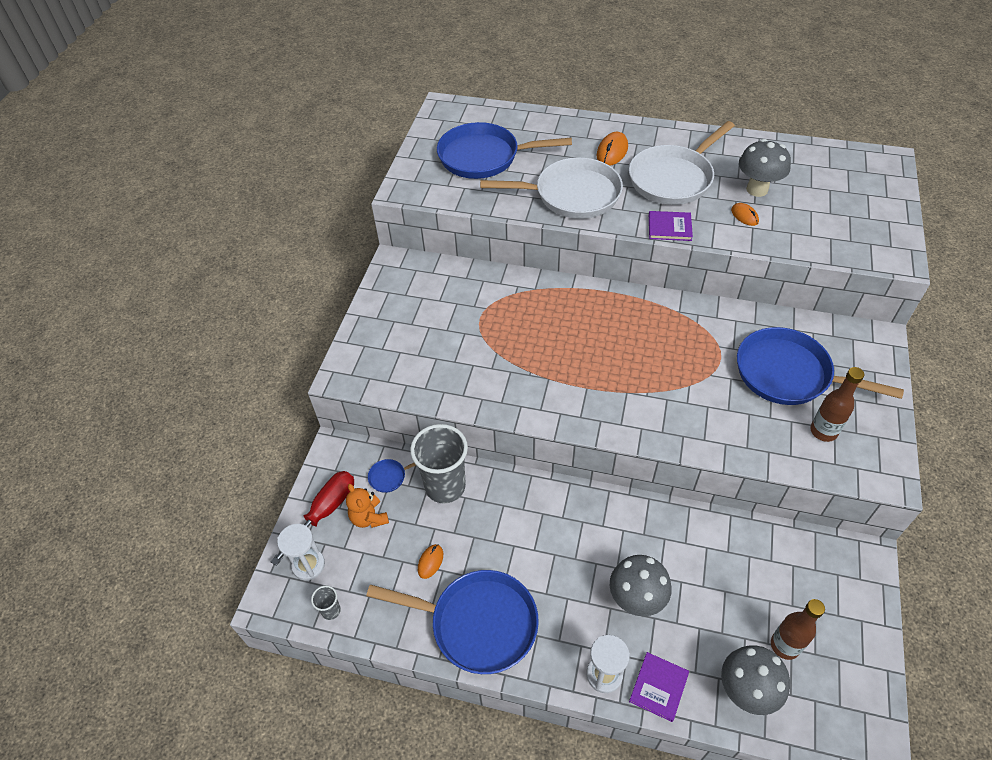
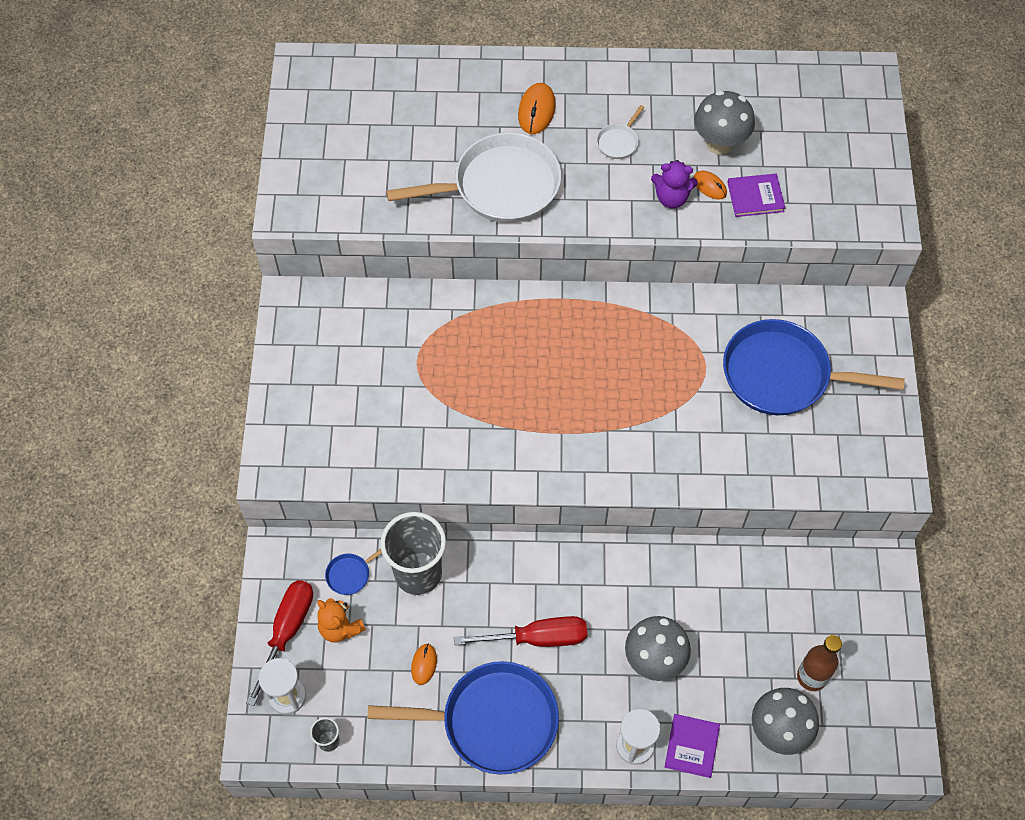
camera: 15 degrees left, 10 degrees up
blue pan [437,122,572,179] -> none
white pan [629,121,735,205] -> white pan [596,105,645,159], size x0.40
purple book [649,211,693,241] -> purple book moved to [727,174,785,217]
brown bottle [810,367,864,442] -> none
none -> red screwdriver [454,616,587,647]
none -> purple teddy bear [651,160,698,208]

